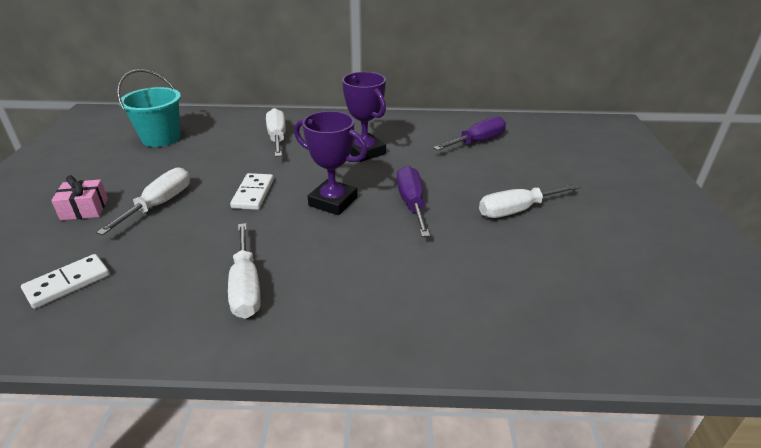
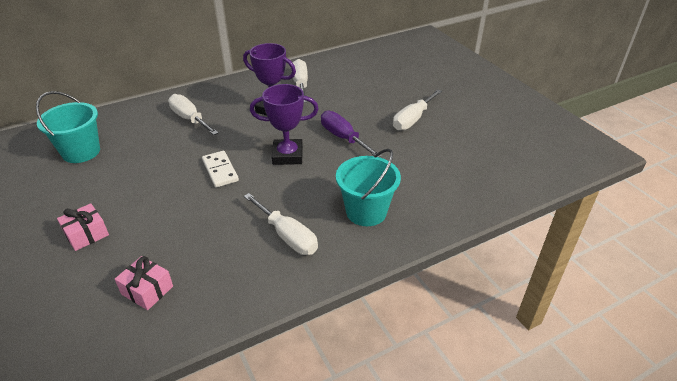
camera: 30 degrees left, 5 degrees up
white domino [21,254,110,309] -> pink gift [115,256,173,310]
white screwdriver [96,167,190,235] -> white screwdriver moved to [292,59,308,102]
purple screwdriver [433,116,506,151] -> none
none -> turquoise bucket [336,149,401,226]

